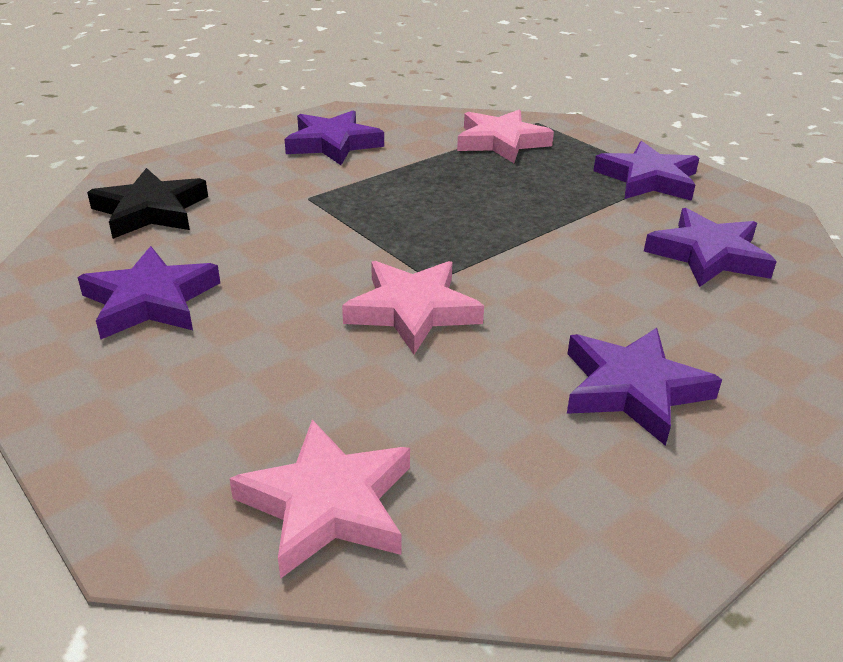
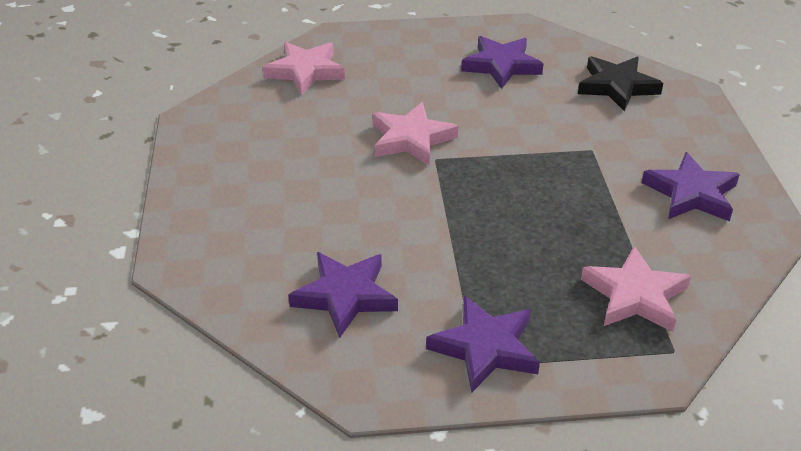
camera: 125 degrees right, 5 degrees up
purple star [567,328,722,446] -> none

